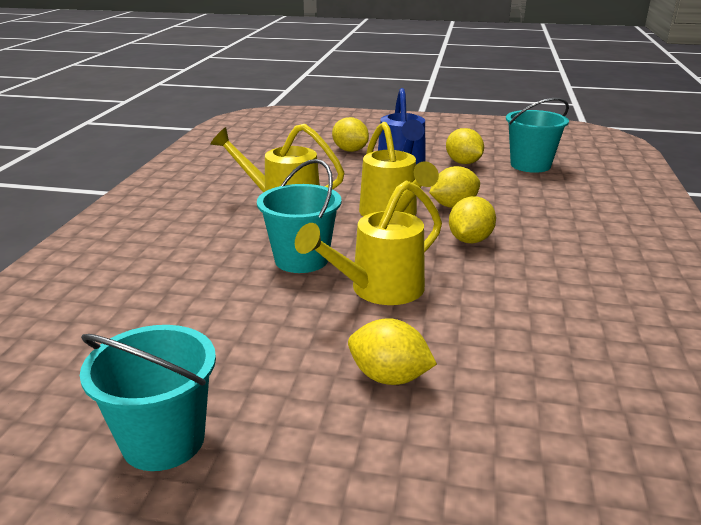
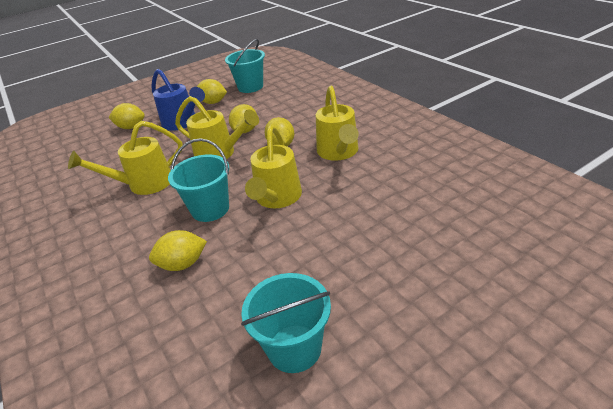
camera: 40 degrees left, 10 degrees up
yellow lemon [348,318,437,385] -> yellow lemon moved to [149,230,207,271]
none -> yellow watering can [316,85,359,161]

